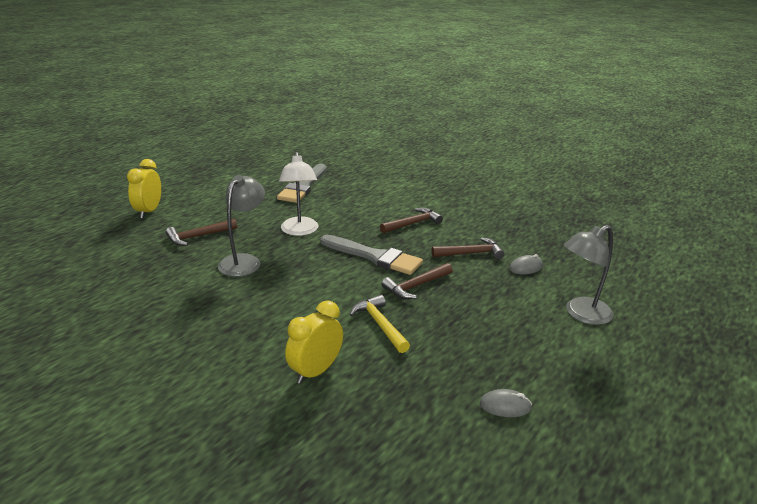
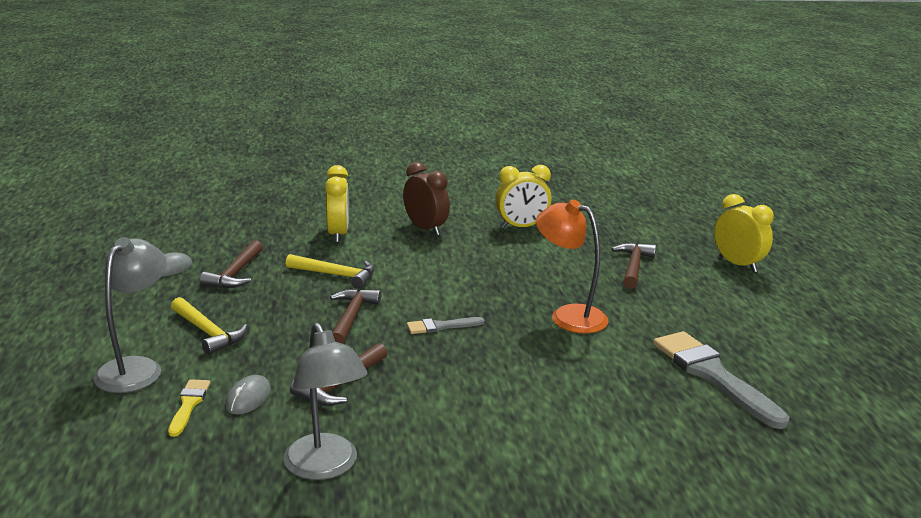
camera: 135 degrees right, 5 degrees down
grey lamp [218,175,265,277] -> grey lamp moved to [284,323,367,480]
white lamp [279,152,319,236] -> orange lamp [536,200,608,333]
grey brush [321,235,423,275] -> grey brush [407,317,485,334], size x0.50
brown hammer [380,208,443,233] -> brown hammer moved to [200,240,263,288]
none -> yellow brush [168,379,210,437]
none -> yellow hammer [171,297,247,355]
none -> brown clock [403,162,450,236]
none -> yellow clock [495,165,551,229]

